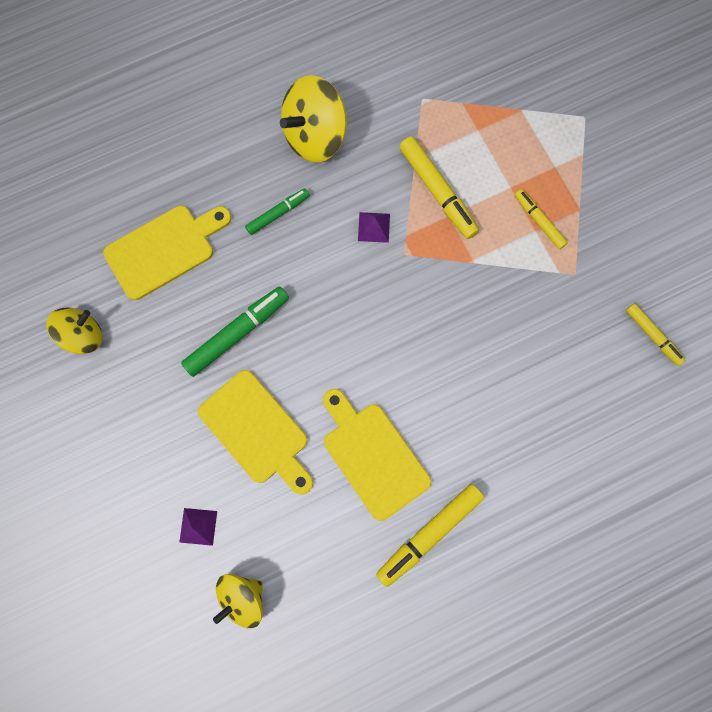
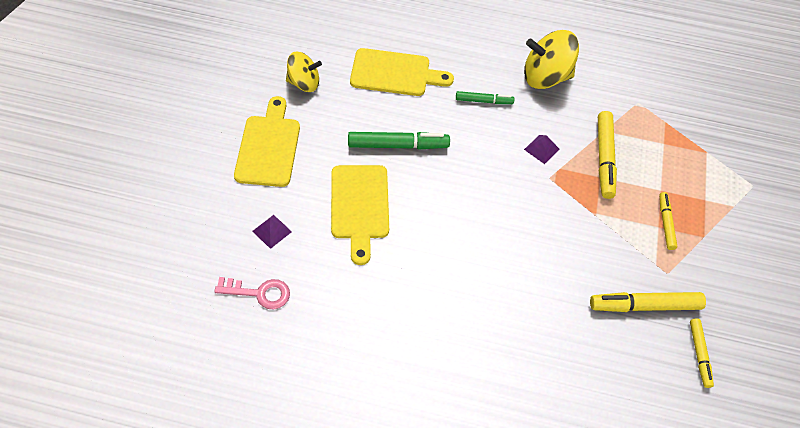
camera: 35 degrees right, 20 degrees down
yellow spinning top [213,574,263,628] -> pink key [214,277,290,309]
yellow cutting board [323,389,431,521] -> yellow cutting board moved to [234,96,300,187]
yellow marker [376,484,484,587] -> yellow marker moved to [590,292,706,312]

